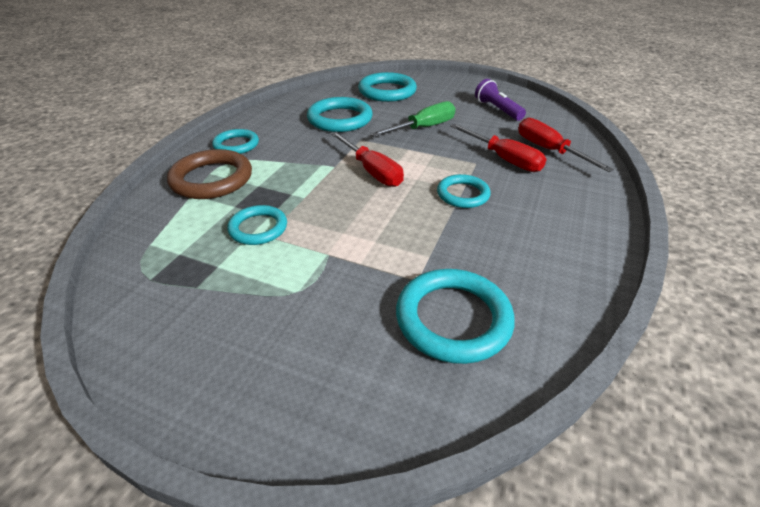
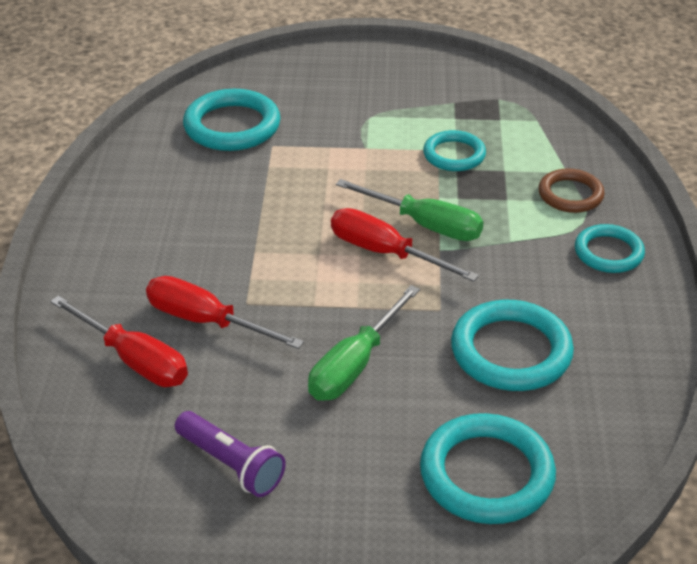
camera: 160 degrees right, 0 degrees up
brown ring [167,149,252,199] -> brown ring [538,168,605,213], size x0.63
turquoise ring [437,174,491,208] -> none
none -> green screwdriver [336,179,484,241]

